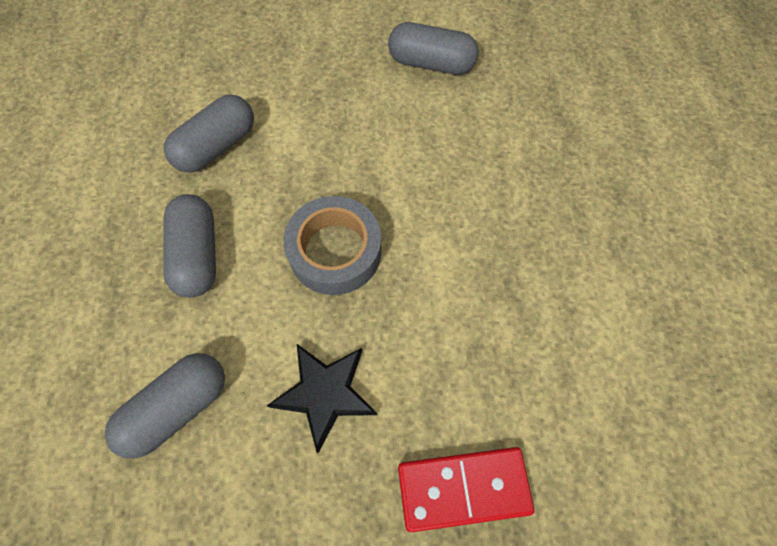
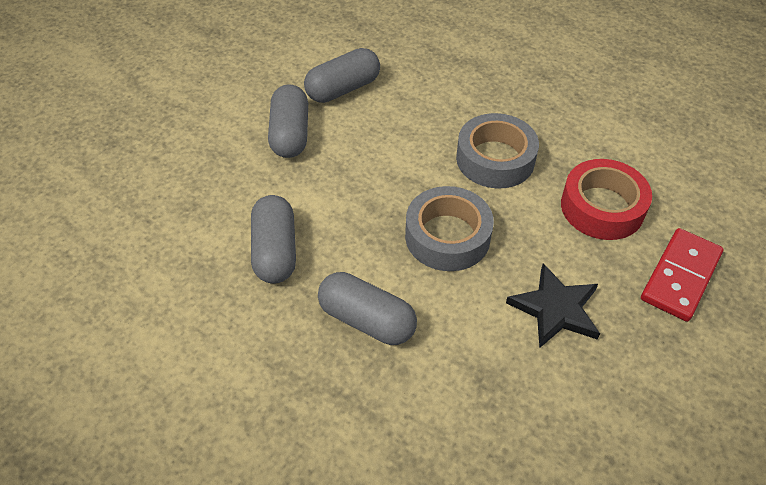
camera: 50 degrees left, 15 degrees down
grey capsule [105,353,225,459] -> grey capsule moved to [268,84,308,158]
none -> grey tape [456,113,539,189]
none -> red tape [561,159,652,240]

